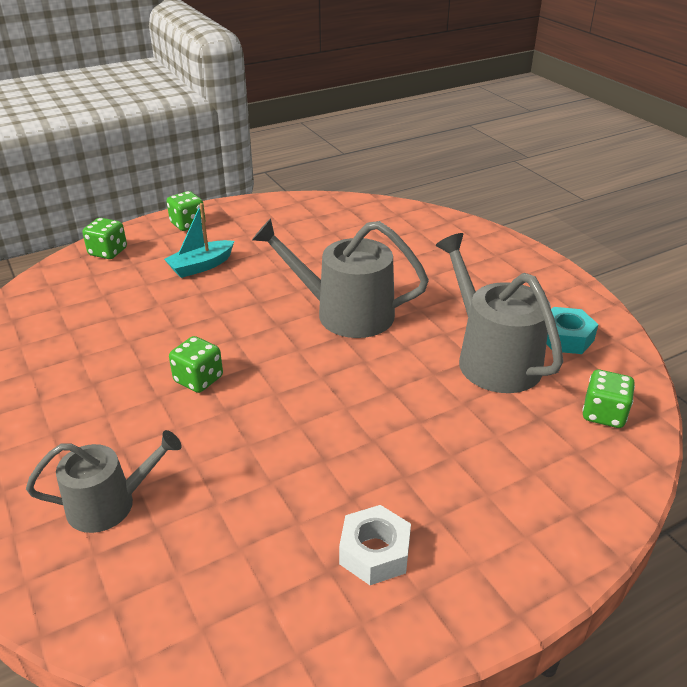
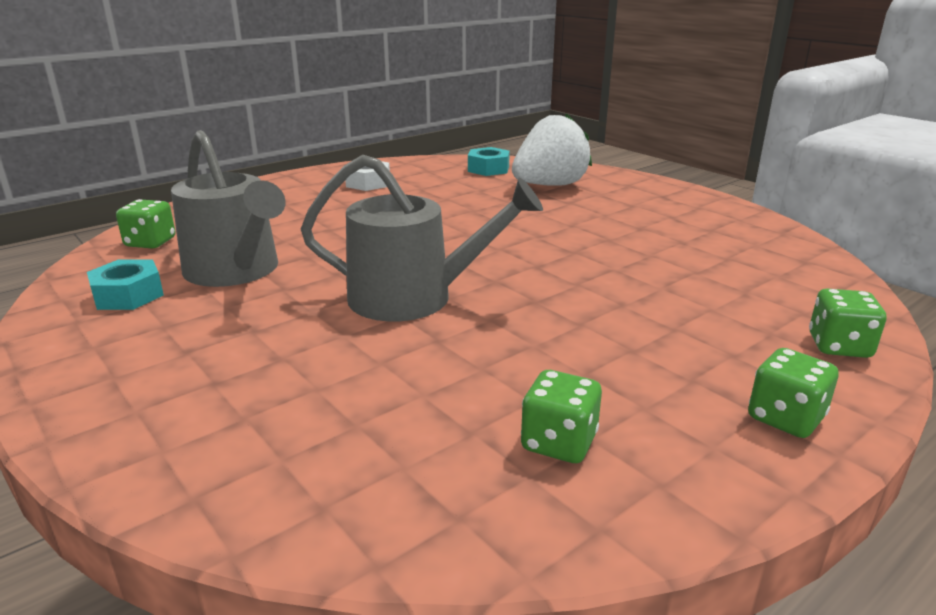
camera: 170 degrees right, 10 degrees down
grey watering can [26,430,181,533] -> white strawberry [512,113,592,186]
turquoise boat [164,203,234,278] -> none
green dice [169,336,223,393] -> green dice moved to [521,370,602,463]
none -> turquoise nut [468,147,510,176]

